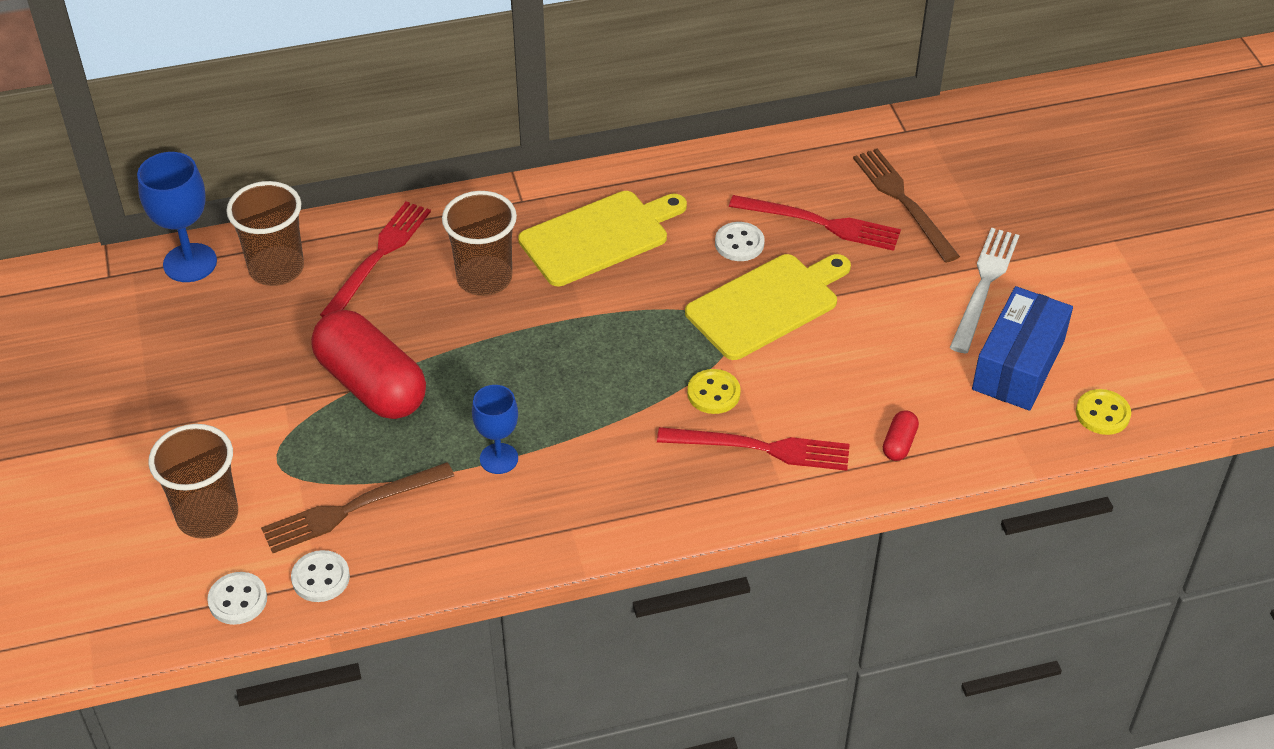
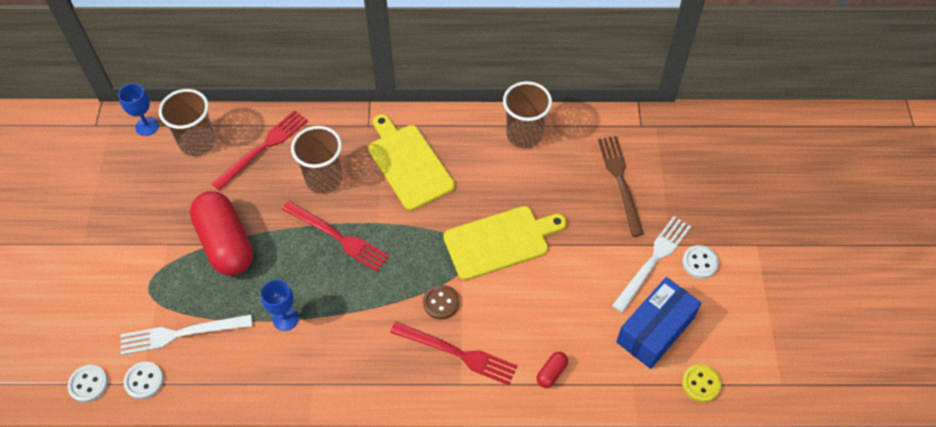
camera: 15 degrees right, 10 degrees up
blue goblet [137,152,217,282] -> blue goblet [118,83,159,136], size x0.66
brown cup [149,424,238,539] -> brown cup moved to [503,81,552,148]
brown fork [261,462,454,553] -> white fork [121,314,252,355]
yellow cutting board [518,191,687,286] -> yellow cutting board turned 105 degrees counterclockwise [368,114,455,211]
yellow button [687,369,741,414] -> brown button [423,285,459,319]
white button [715,222,764,261] -> white button moved to [682,245,719,279]
red fork [729,195,901,251] -> red fork moved to [282,201,389,272]

